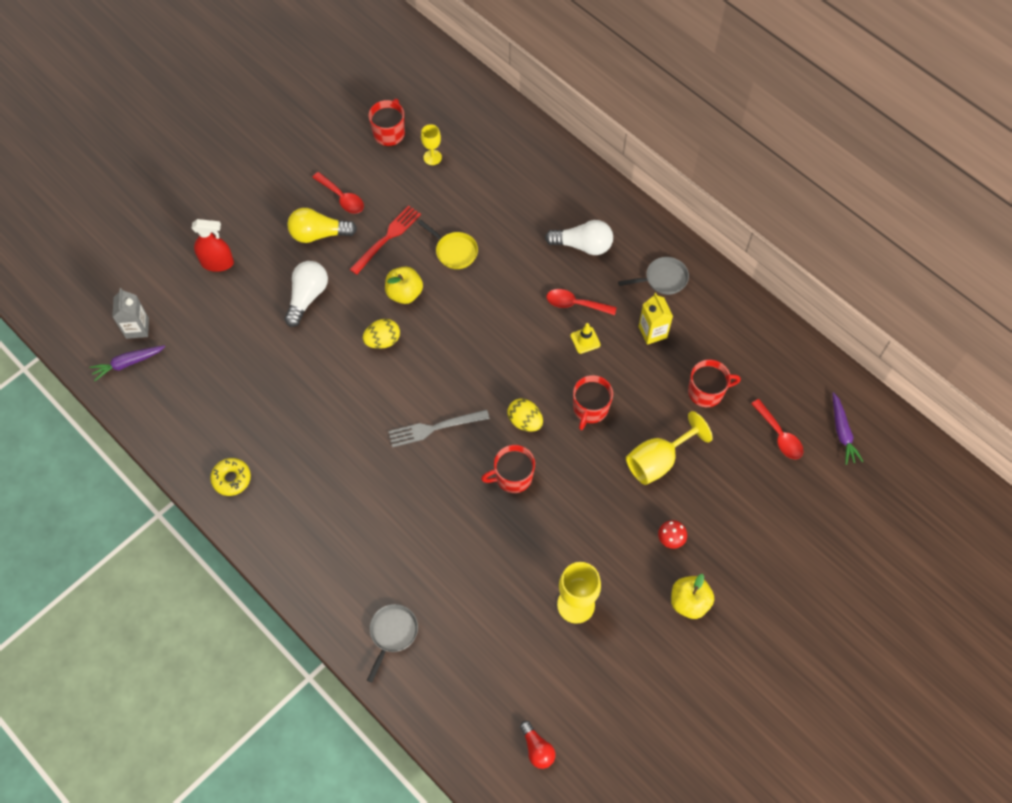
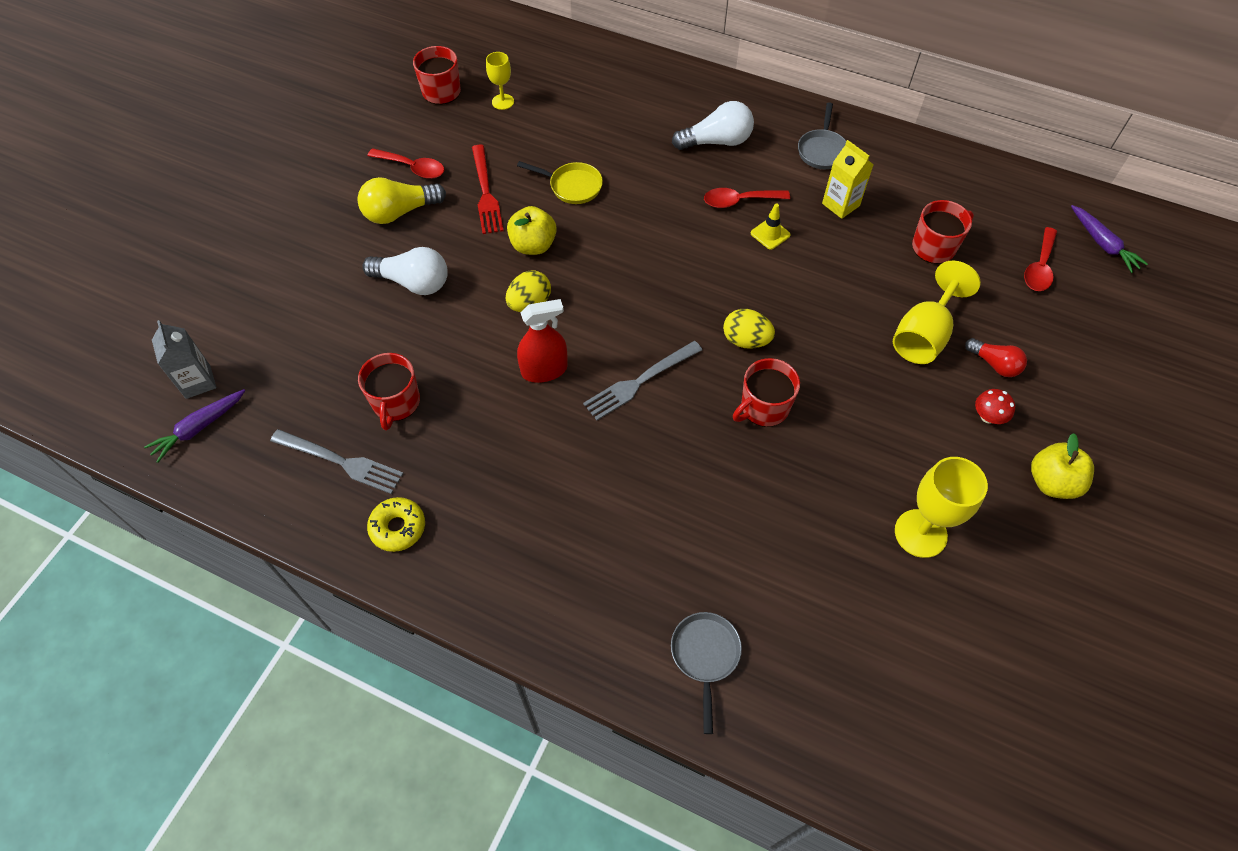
camera: 20 degrees left, 5 degrees down
red spray bottle [191,219,234,272] -> red spray bottle moved to [517,299,568,383]
white light bulb [284,261,328,327] -> white light bulb turned 105 degrees clockwise [362,247,448,295]
red fork [350,206,421,275] -> red fork turned 150 degrees clockwise [472,144,504,234]
red light bulb [520,721,555,769] -> red light bulb moved to [965,338,1027,377]
red mug [573,375,613,430] -> red mug moved to [358,353,420,430]
grey pan [618,257,689,295] -> grey pan turned 135 degrees clockwise [798,102,846,169]
red spoon [751,399,803,459] -> red spoon turned 75 degrees clockwise [1024,227,1057,291]
none -> grey fork [270,429,404,494]

